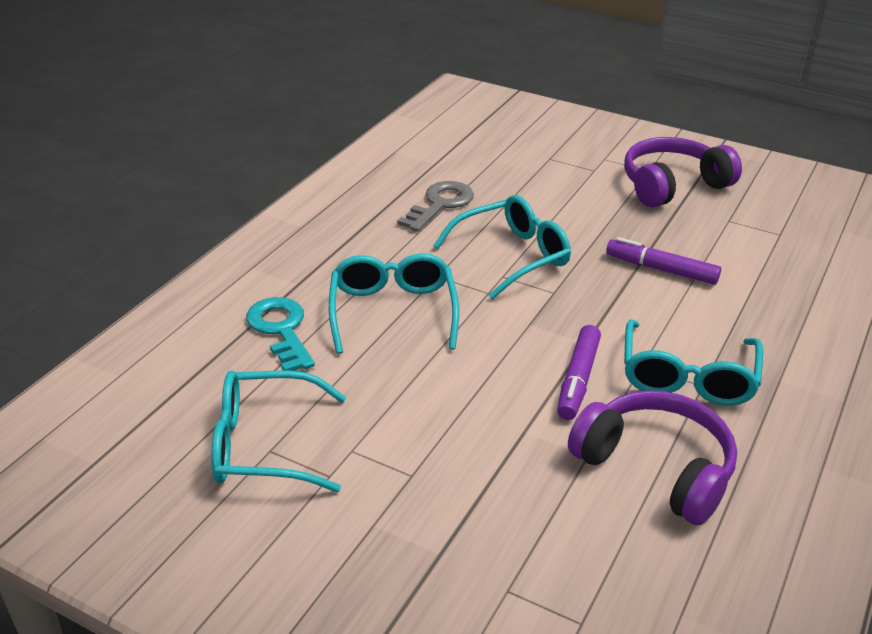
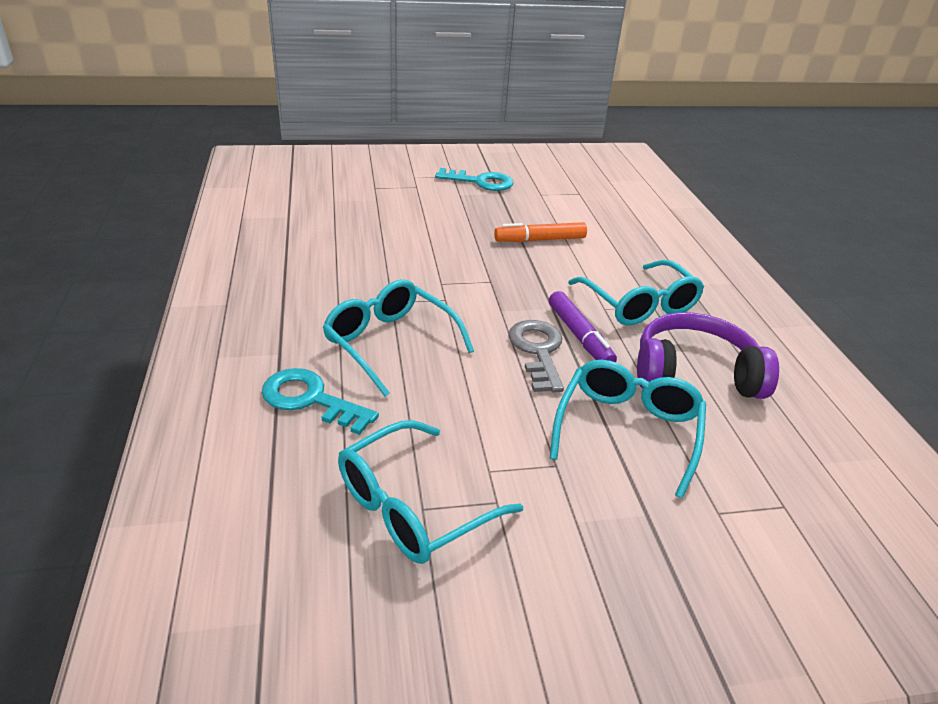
camera: 40 degrees left, 0 degrees up
grey key [397,181,474,232] -> grey key moved to [508,320,564,393]
turquoise glasses [433,195,571,300] -> turquoise glasses moved to [549,360,706,499]
purple marker [606,237,721,285] -> orange marker [494,222,587,242]
purple headphones [624,137,742,207] -> turquoise key [435,168,514,191]

